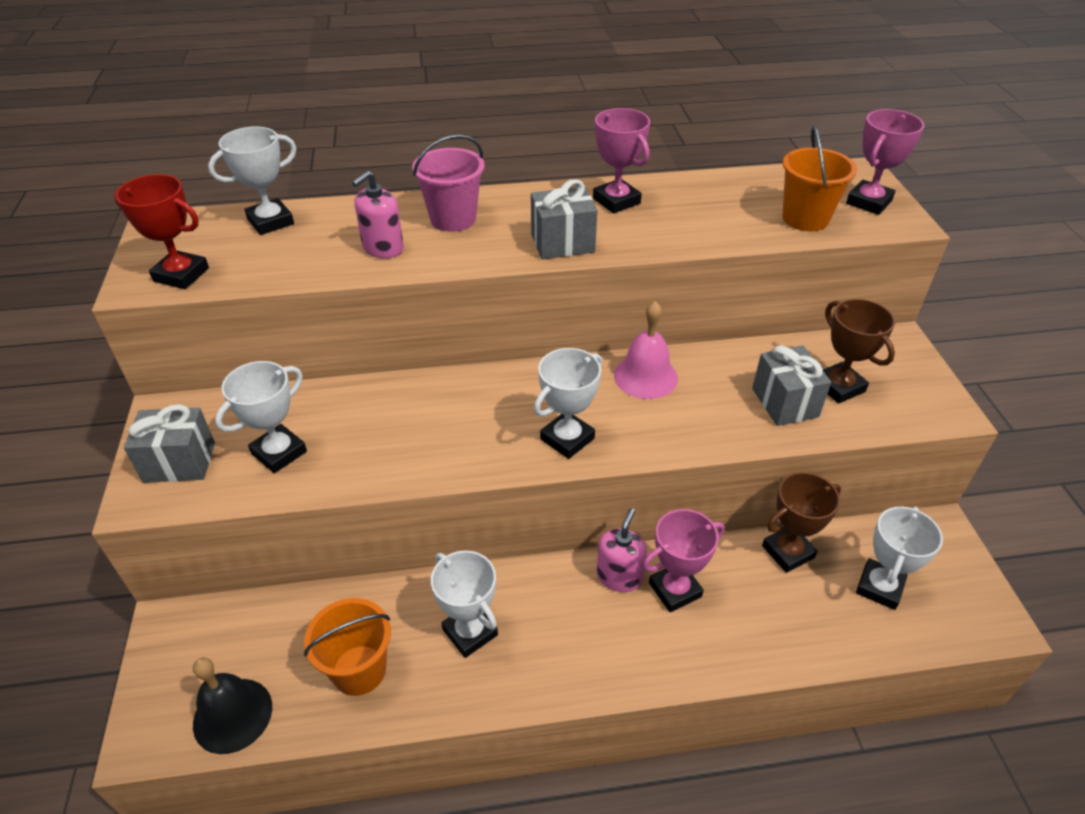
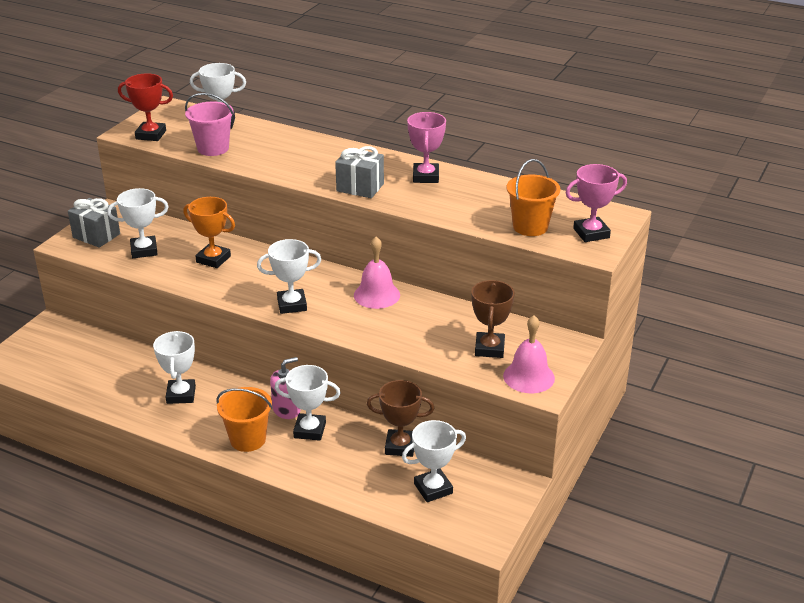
camera: 35 degrees right, 10 degrees down
red trophy [114,174,209,289] -> red trophy turned 45 degrees counterclockwise [118,73,173,141]
black bell [193,657,272,754] -> none
orange bucket [304,598,391,696] -> orange bucket moved to [216,387,273,452]
pink soap dispenser [352,171,404,258] -> none
pink bucket [412,134,485,232] -> pink bucket moved to [185,93,234,156]
pink trophy [642,509,725,612] -> white trophy [275,365,341,441]
grey gift [752,345,831,426] -> none
none -> orange trophy [183,197,235,268]
none -> pink bell [503,315,555,393]

